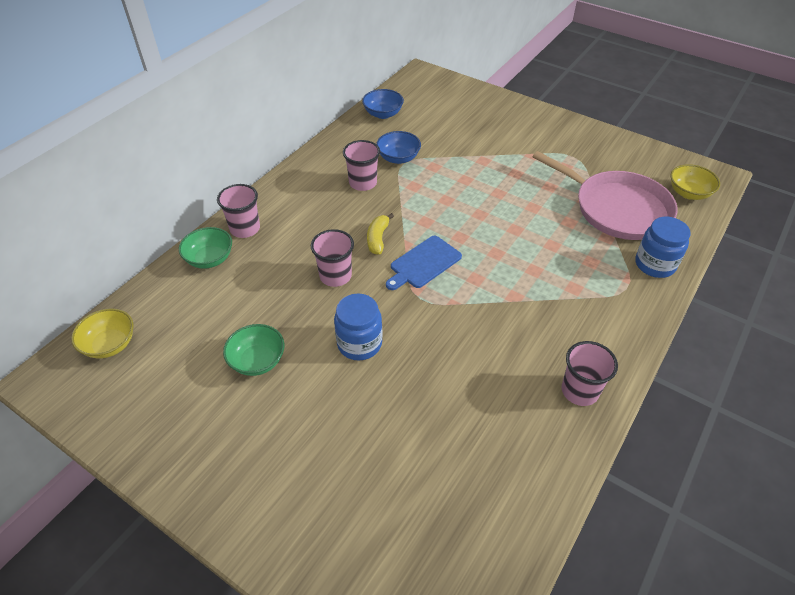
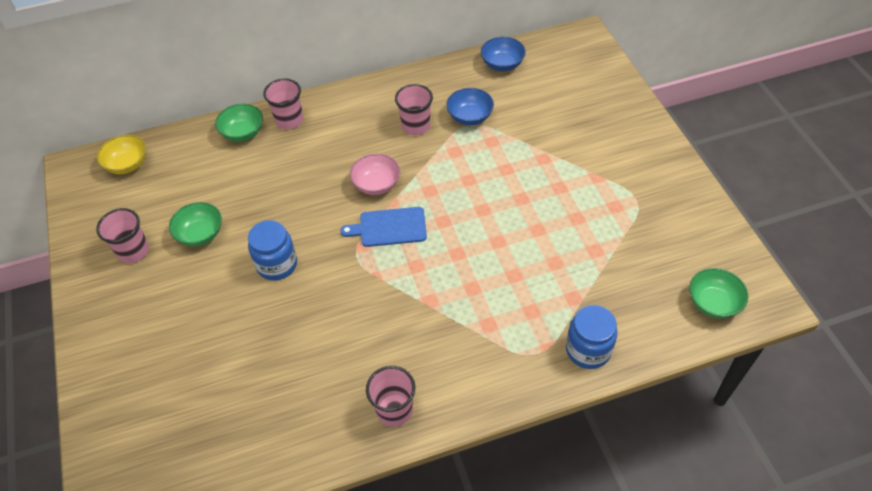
camera: 40 degrees right, 5 degrees up
pink cup [311,229,354,287] -> pink cup moved to [96,208,149,263]
yellow banana [367,213,394,255] -> pink bowl [350,153,400,195]
pink pan [533,151,678,240] -> none
yellow bowl [671,164,720,200] -> green bowl [689,268,749,318]

